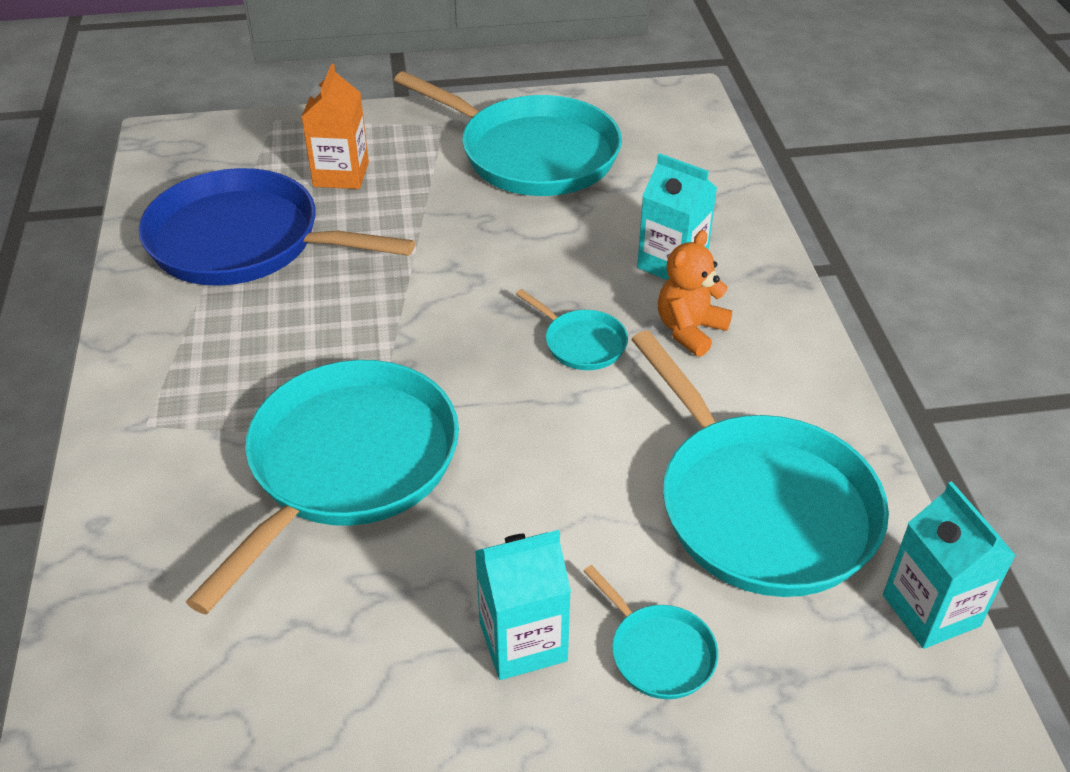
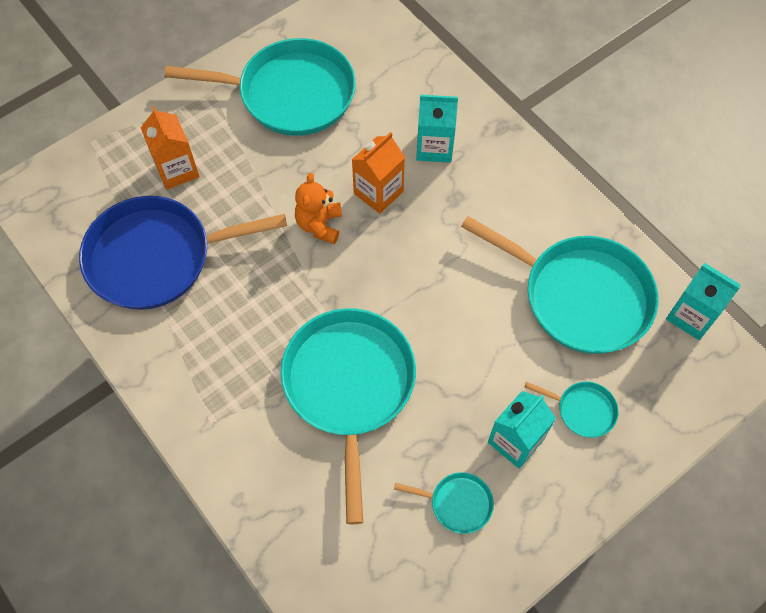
camera: 30 degrees left, 20 degrees up
turquoise pan [516,289,628,370] -> turquoise pan moved to [394,472,494,534]
orange teddy bear [658,230,732,357] -> orange teddy bear moved to [295,173,342,244]
none -> orange carton [352,132,405,214]

